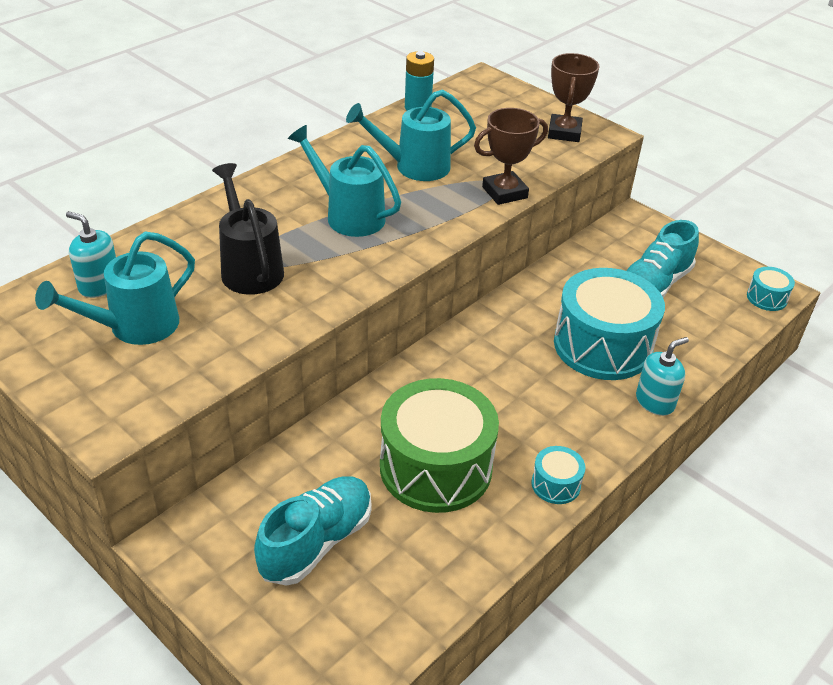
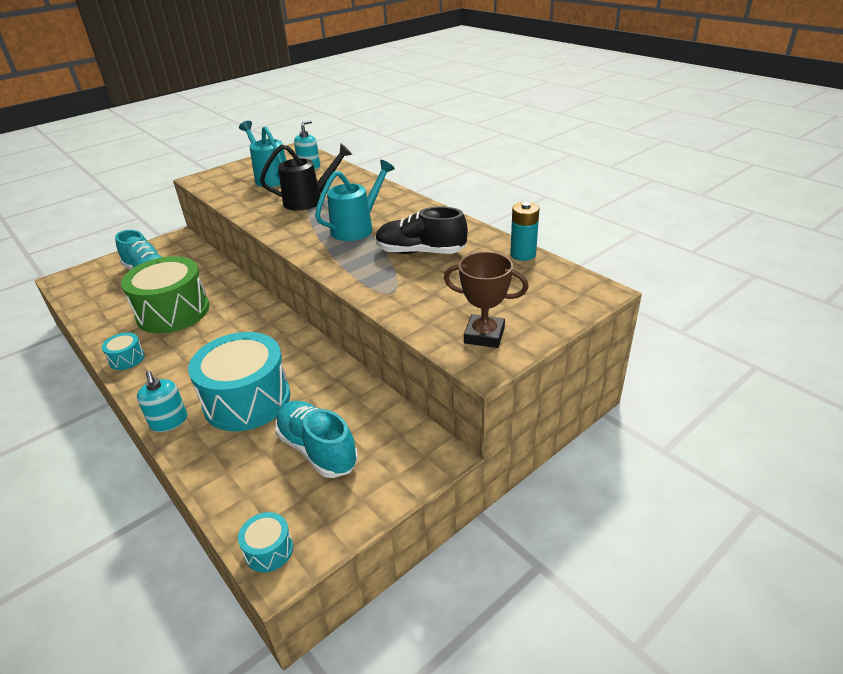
camera: 100 degrees right, 5 degrees down
turquoise watering can [346,90,476,181] -> black shoe [376,207,468,254]
brown trophy [474,108,548,205] -> none

